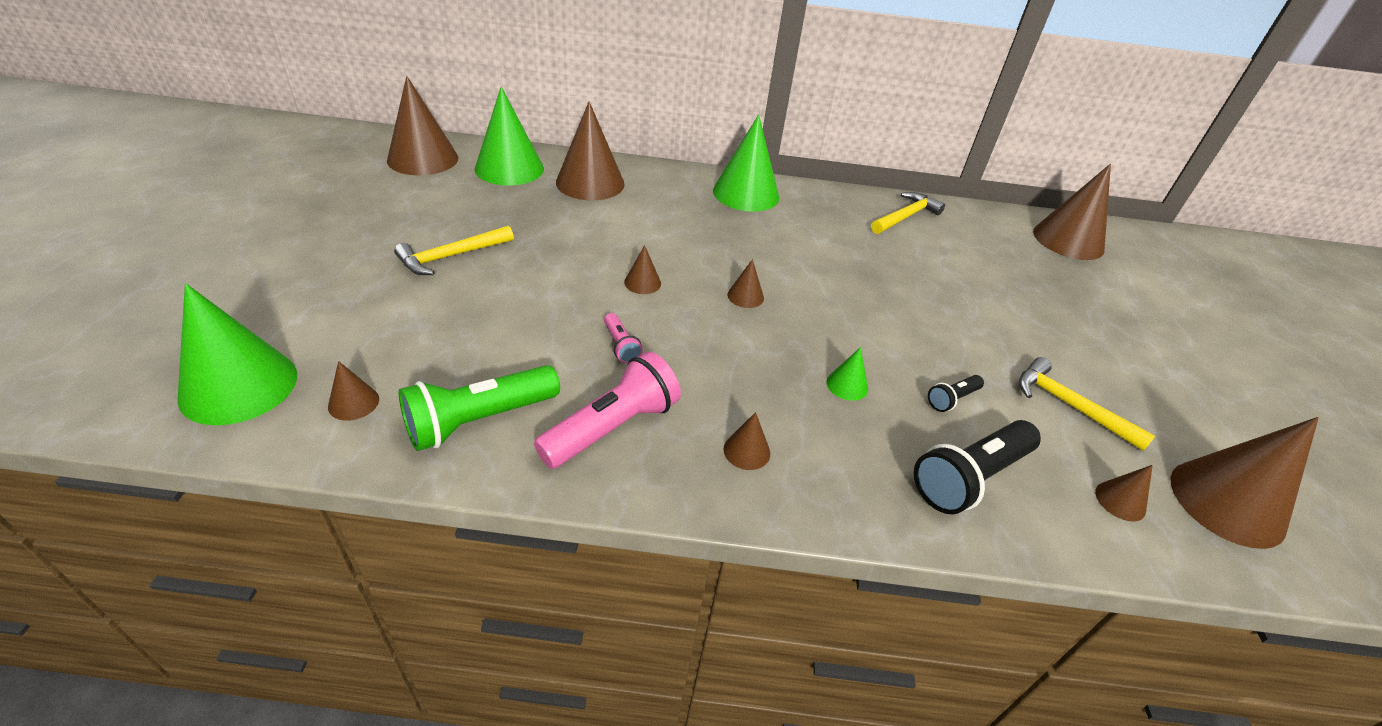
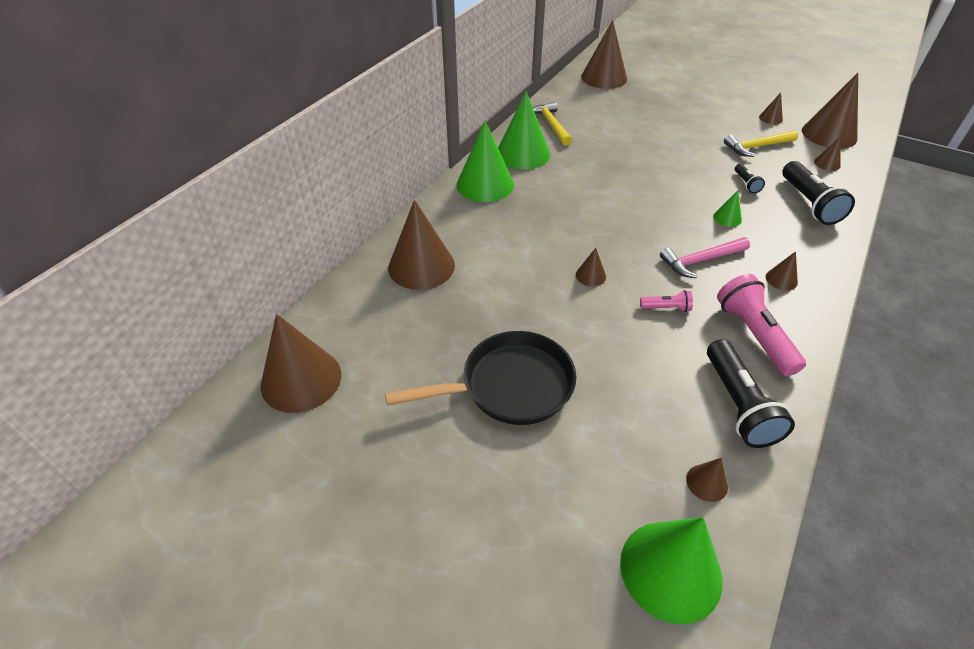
camera: 60 degrees left, 5 degrees up
yellow hammer [394,226,514,275] -> black pan [385,331,576,425]
green flashlight [399,365,560,451] -> black flashlight [707,339,795,448]
green cone [475,87,544,186] -> green cone moved to [498,91,550,169]
brown cone [727,259,764,308] -> brown cone moved to [759,93,783,124]
none -> pink hammer [660,237,750,278]

